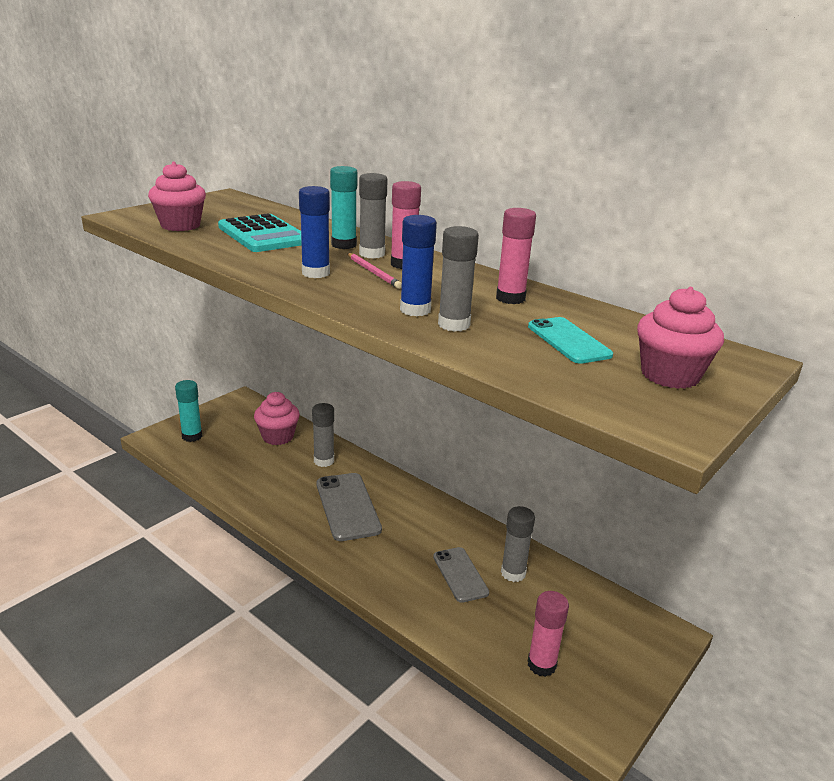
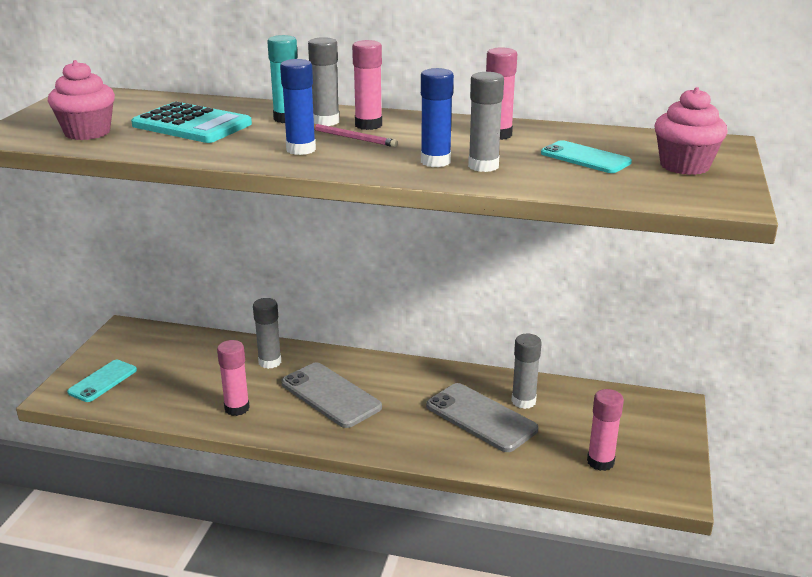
camera: 25 degrees left, 0 degrees up
turquoise glue stick [175,380,202,442] -> turquoise phone [67,360,137,402]
pink cupcake [254,392,300,445] -> none
grey phone [433,547,489,603] -> grey phone [426,383,538,452], size x1.55
none -> pink glue stick [217,340,250,416]

